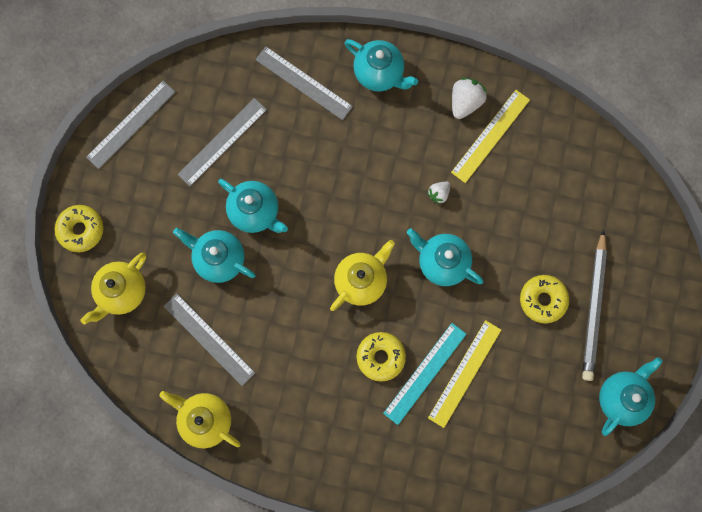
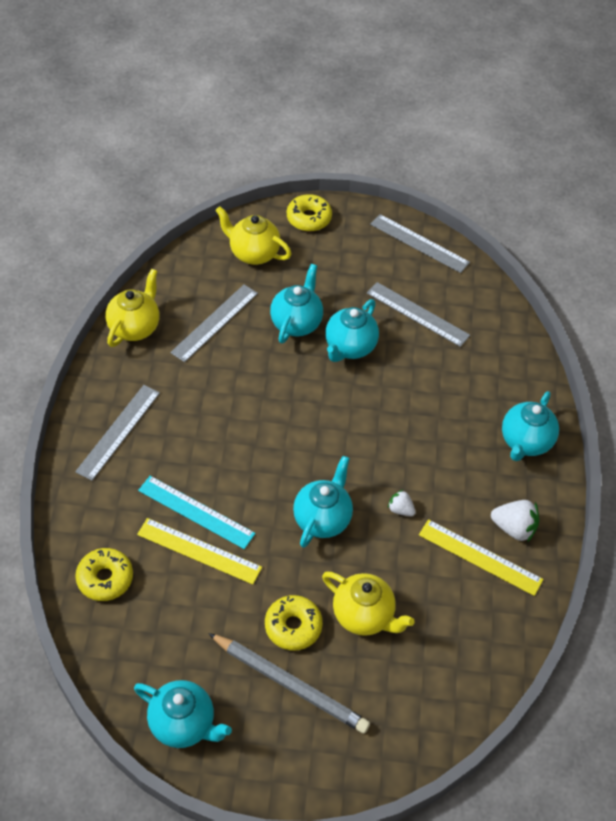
camera: 80 degrees right, 25 degrees down
grey ruler [255,46,353,120] -> grey ruler moved to [75,385,160,481]
yellow teapot [330,240,395,311] -> yellow teapot moved to [322,572,415,636]
yellow donut [357,332,406,382] -> yellow donut moved to [75,548,133,601]
grey pencil [582,229,607,381] -> grey pencil turned 150 degrees counterclockwise [208,633,370,734]

